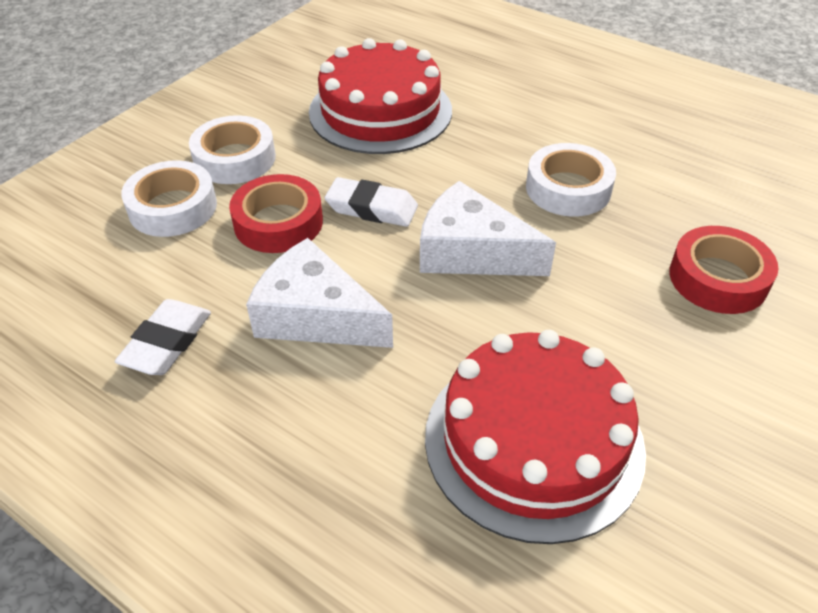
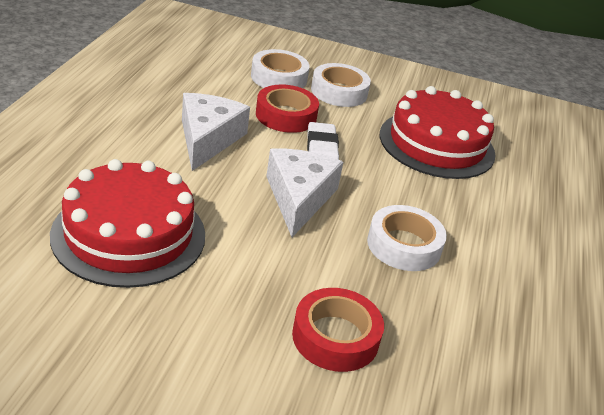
camera: 65 degrees right, 10 degrees down
white eraser [115,299,211,375] -> none

